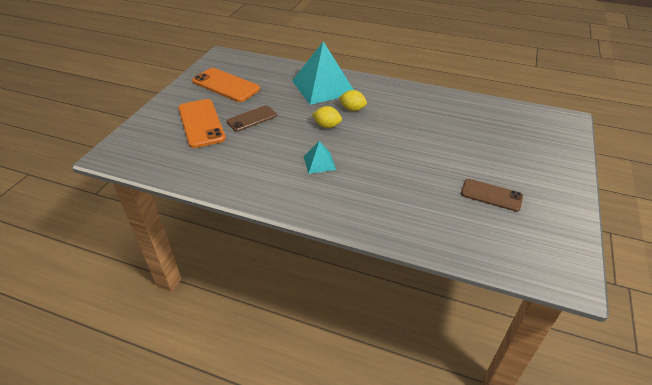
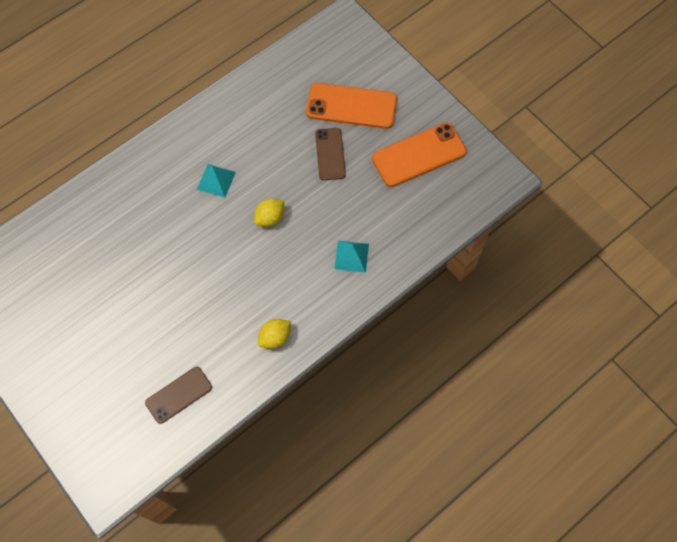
camera: 120 degrees right, 25 degrees up
turquoise pyramid [292,41,354,105] -> turquoise pyramid [335,241,369,273], size x0.46
yellow lemon [339,90,367,111] -> yellow lemon moved to [258,319,291,349]
brown phone [461,179,523,212] -> brown phone moved to [145,367,212,424]

